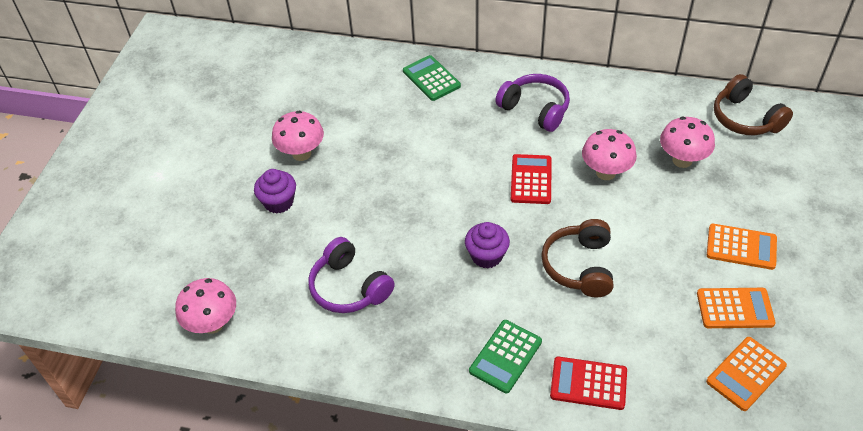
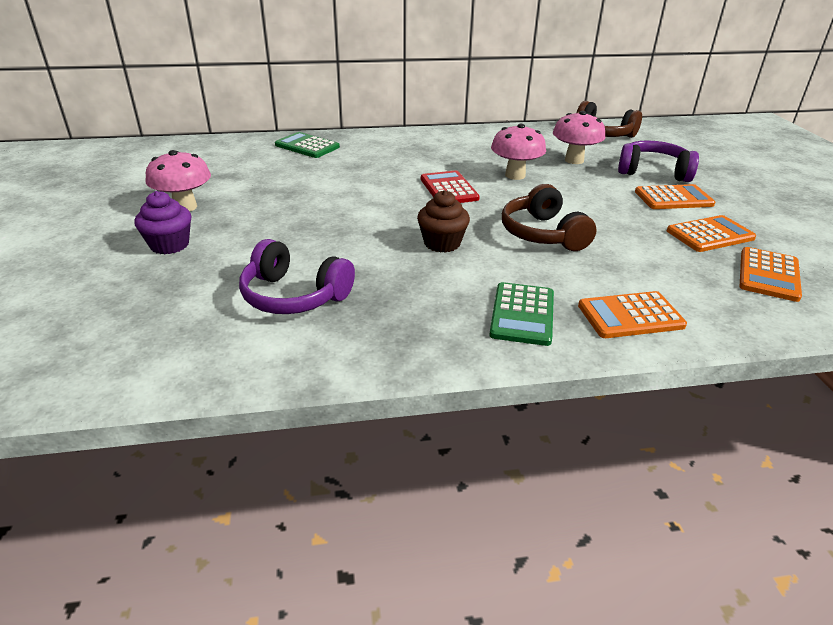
camera: 25 degrees left, 15 degrees down
pink mushroom [175,278,236,334] -> none
purple cupcake [465,222,510,268] -> brown cupcake [417,190,470,253]
purple headphones [495,74,570,132] -> purple headphones moved to [618,141,699,182]
red calculator [550,356,627,410] -> orange calculator [578,291,687,338]

